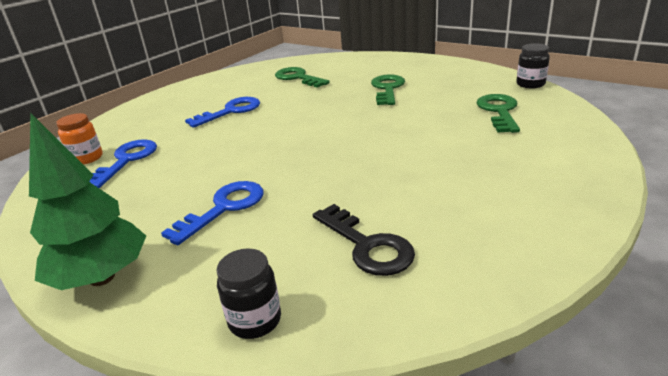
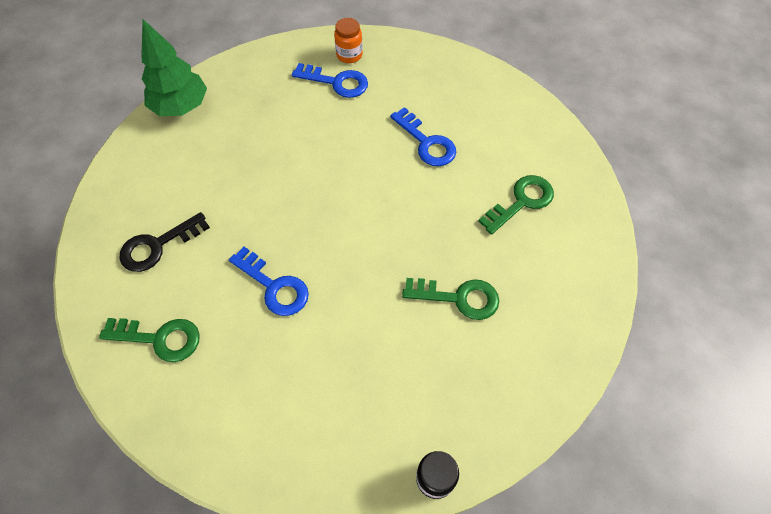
camera: 90 degrees right, 30 degrees up
blue key [161,181,263,245] -> blue key moved to [229,247,309,316]
black jar [216,248,281,339] -> none
green key [476,94,520,133] -> green key moved to [99,318,200,362]

